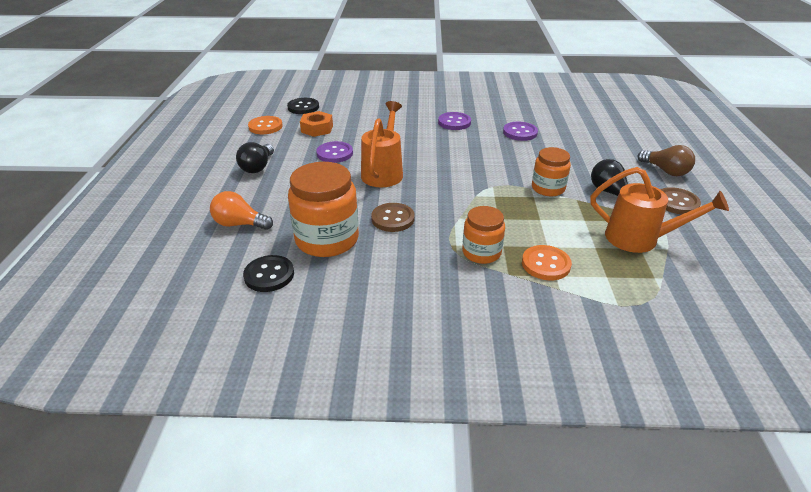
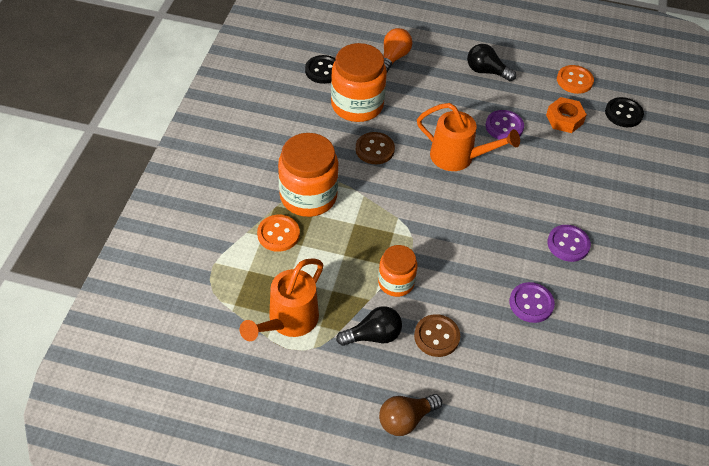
camera: 100 degrees right, 15 degrees up
orange jar [462,206,505,264] -> orange jar [278,133,339,217], size x1.67
brown button [660,187,701,214] -> brown button moved to [414,314,460,357]

